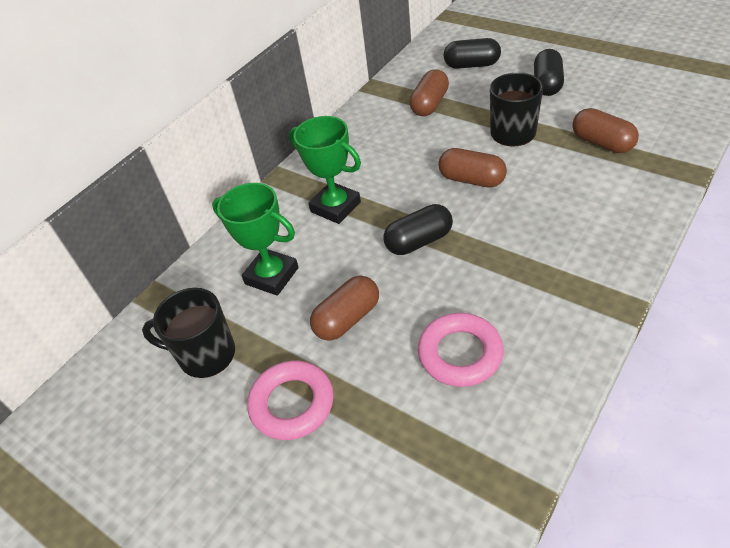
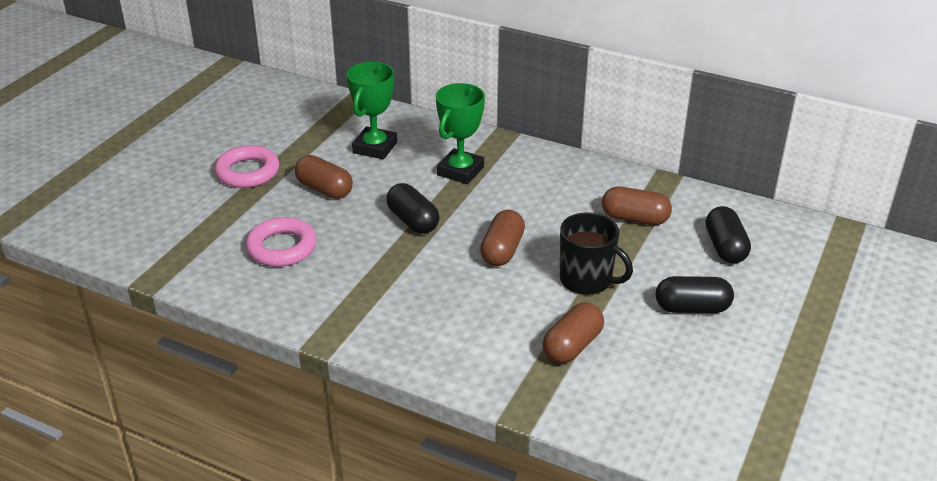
camera: 75 degrees right, 10 degrees down
black mug [142,288,235,378] -> none

